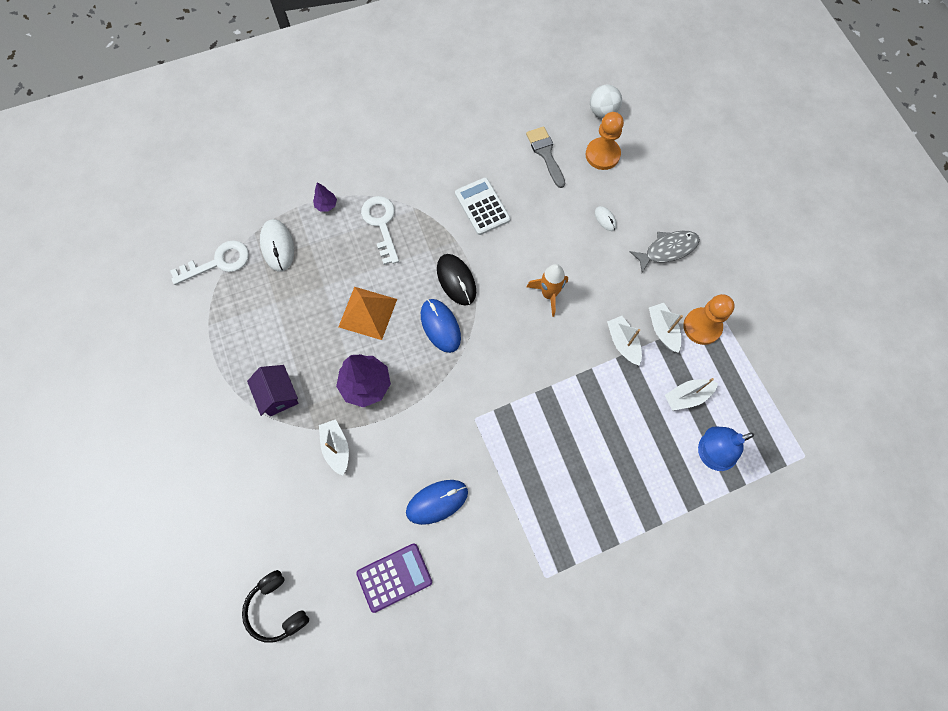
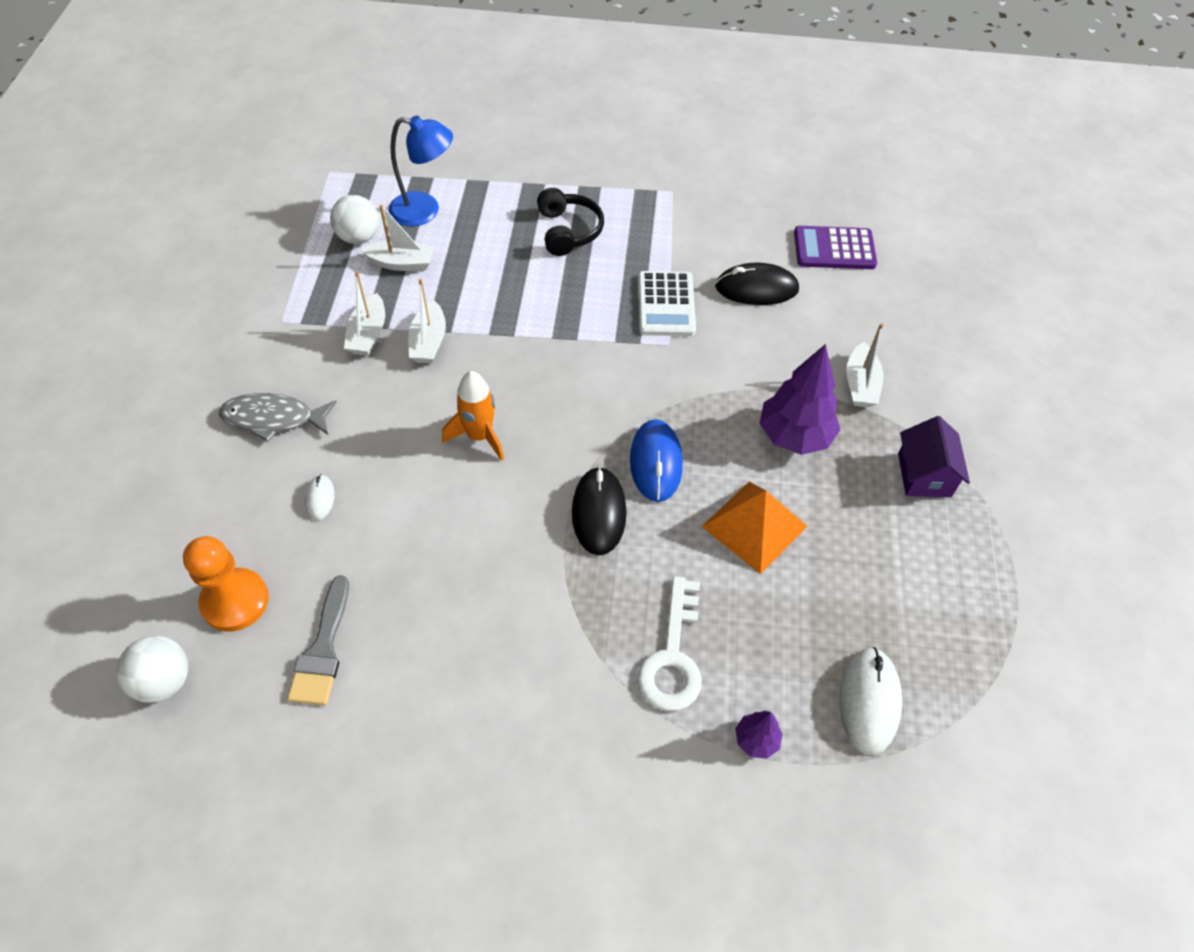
camera: 155 degrees left, 15 degrees down
white key [170,240,249,285] -> none
black headphones [242,570,309,643] -> black headphones moved to [537,188,604,256]
blue mouse [406,480,468,525] -> black mouse [715,263,799,305]
white calculator [455,177,510,235] -> white calculator moved to [638,271,696,336]
orange pawn [683,294,735,345] -> none
none -> white ball [330,195,379,244]

